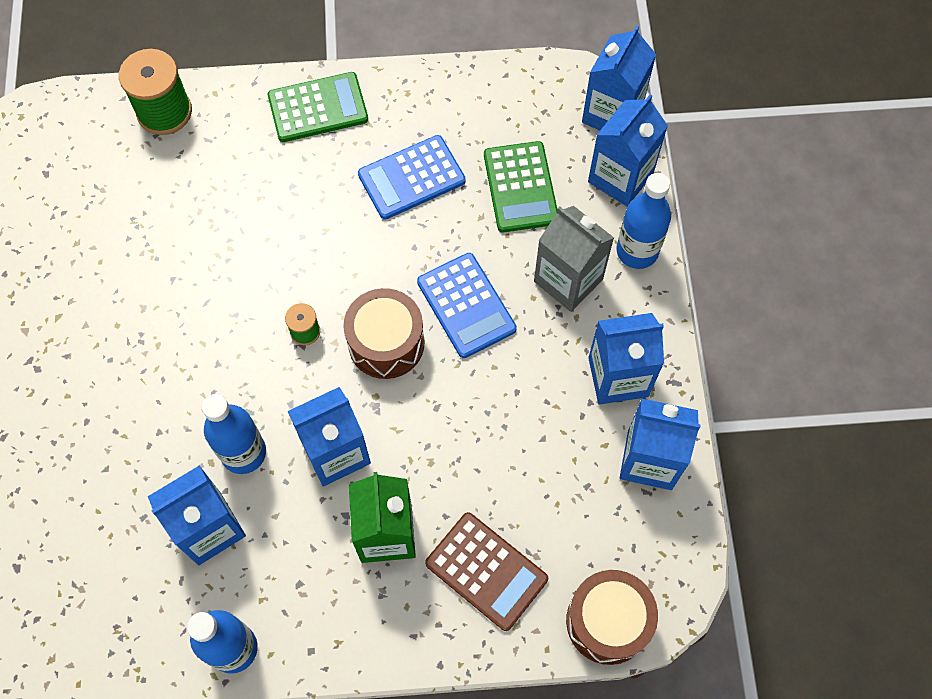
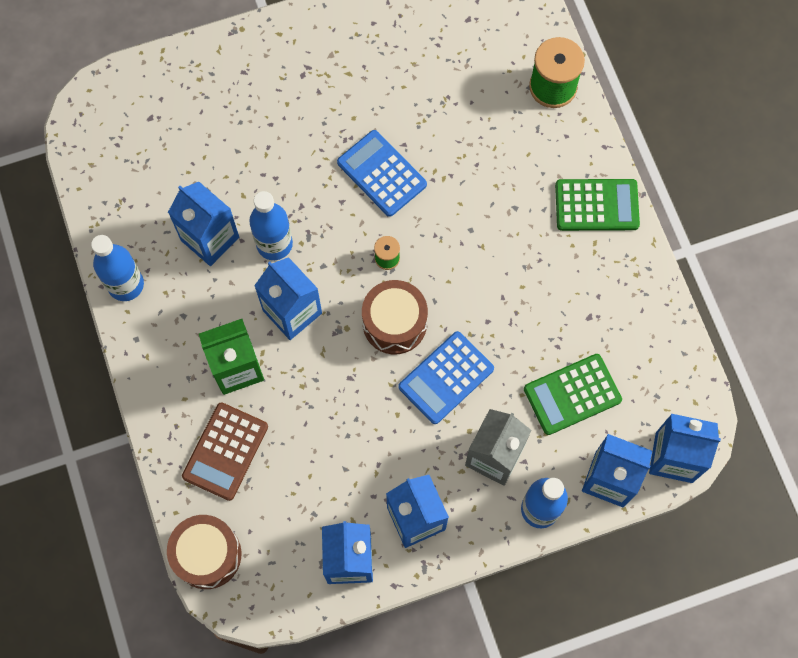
camera: 75 degrees right, 5 degrees up
green calculator [268,72,368,142] -> green calculator turned 60 degrees counterclockwise [555,179,640,231]
blue calculator [358,135,466,220] -> blue calculator moved to [337,130,427,217]

